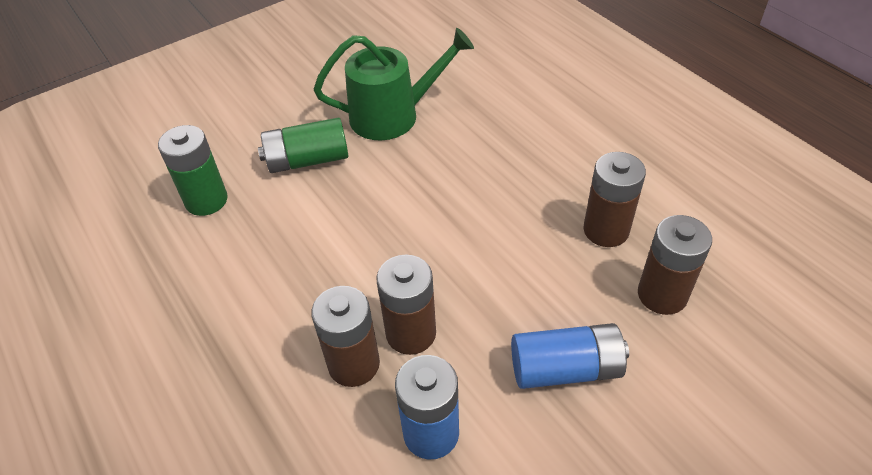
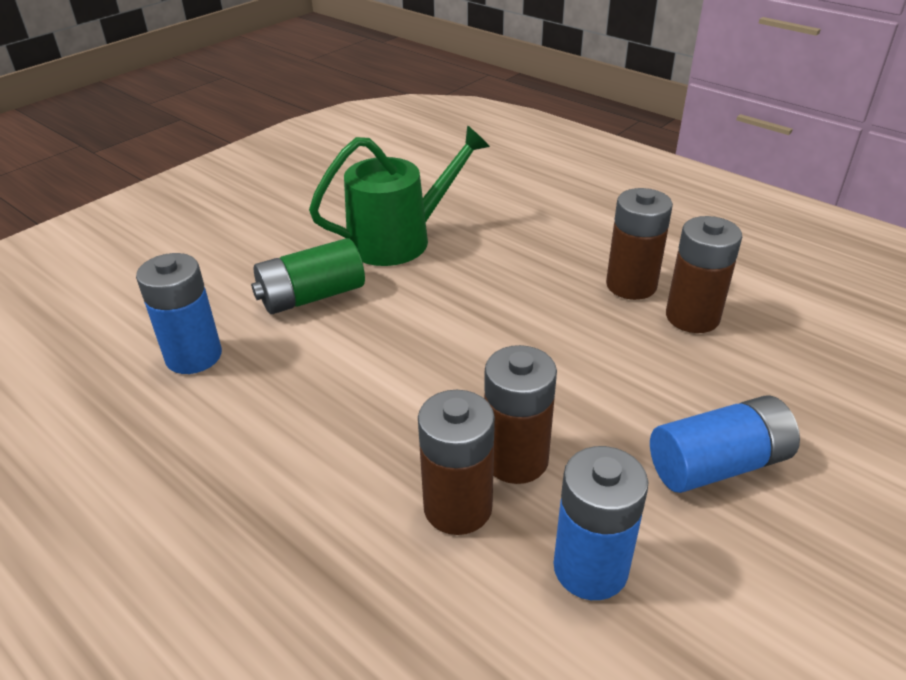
camera: 15 degrees left, 10 degrees down
green battery [158,125,228,216] -> blue battery [136,253,222,374]
brown battery [638,215,712,315] -> brown battery moved to [606,188,673,300]

